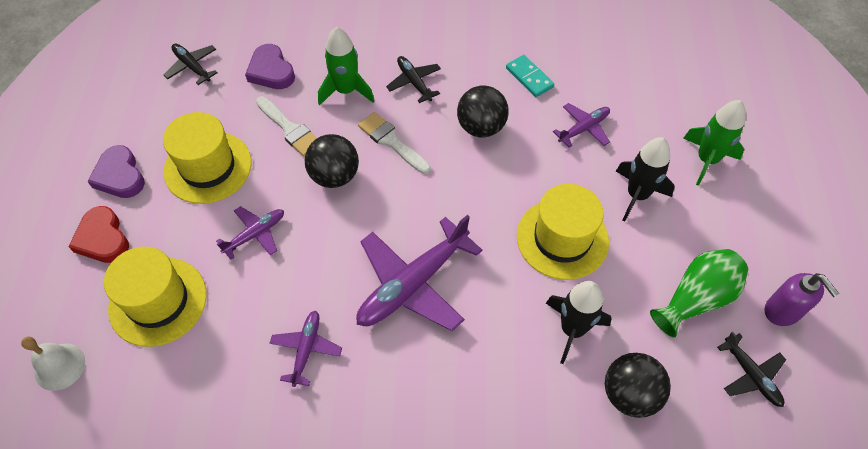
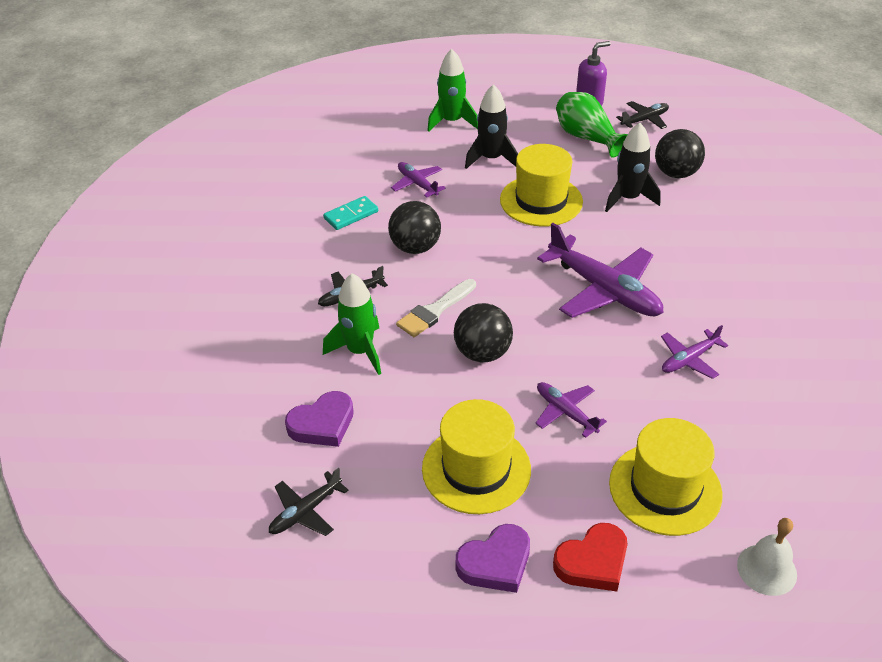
camera: 90 degrees left, 15 degrees down
white brush [256,96,317,157] -> none
purple plane [270,311,342,387] -> purple plane turned 45 degrees counterclockwise [661,325,728,379]

